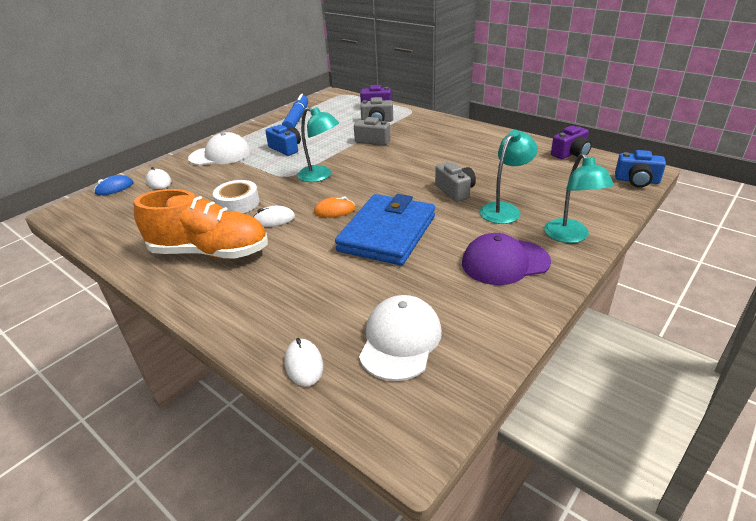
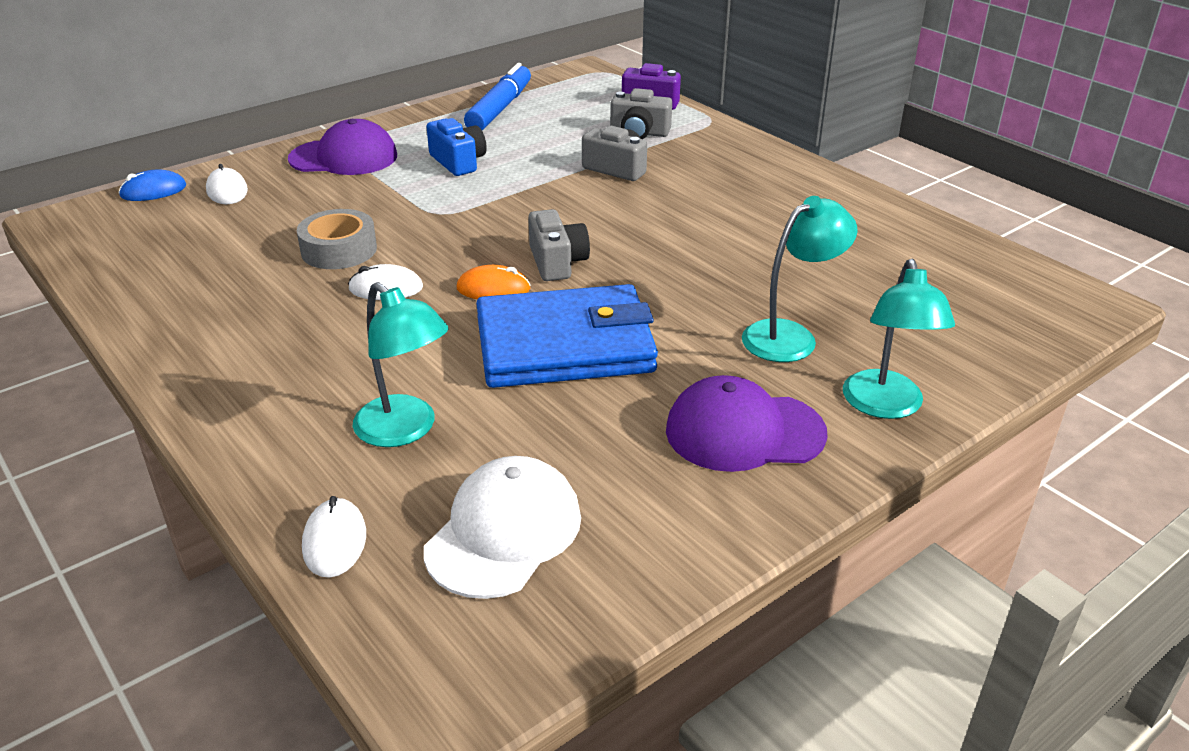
camera: 10 degrees right, 0 degrees up
orange shoe [134,189,268,259] -> none
white cap [188,132,250,166] -> purple cap [288,119,397,175]
white tape [213,180,260,213] -> grey tape [297,209,377,269]
turquoise lamp [297,107,339,182] -> turquoise lamp moved to [353,282,449,447]
blue wallet [335,194,435,266] -> blue wallet turned 45 degrees clockwise [476,284,658,388]
grey camera [435,162,476,202] -> grey camera moved to [528,209,590,281]
purple camera [551,125,592,159] -> none
blue camera [615,150,666,188] -> none

